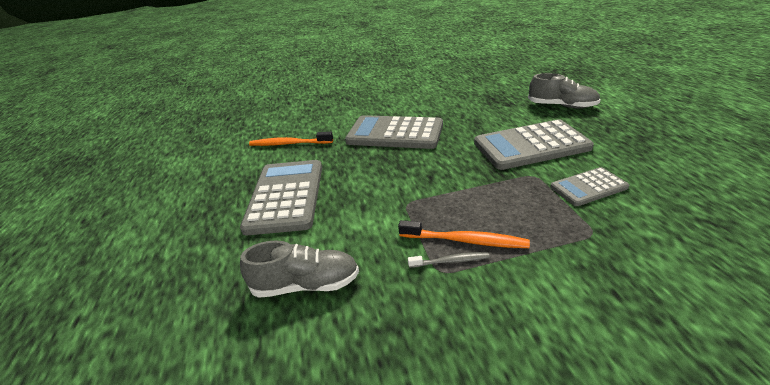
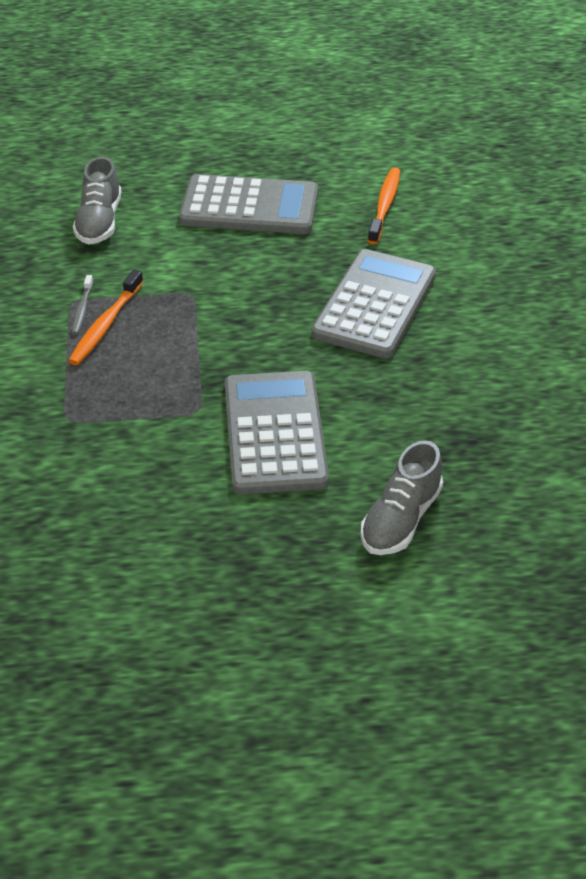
camera: 95 degrees right, 10 degrees up
grey calculator [550,167,629,206] -> none

